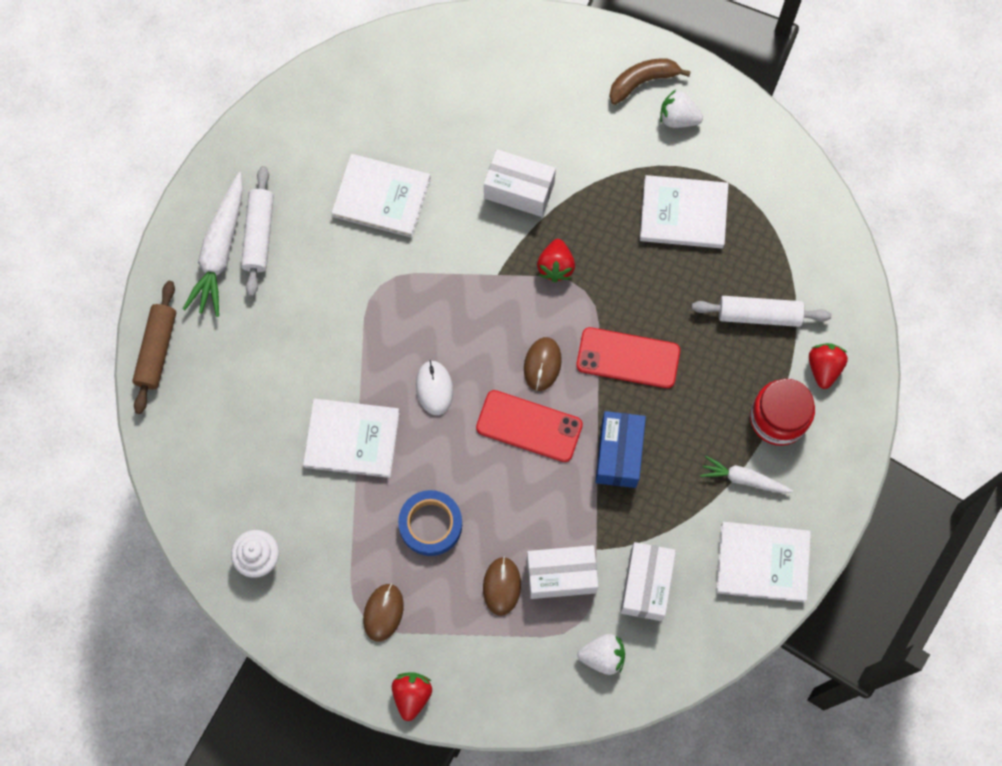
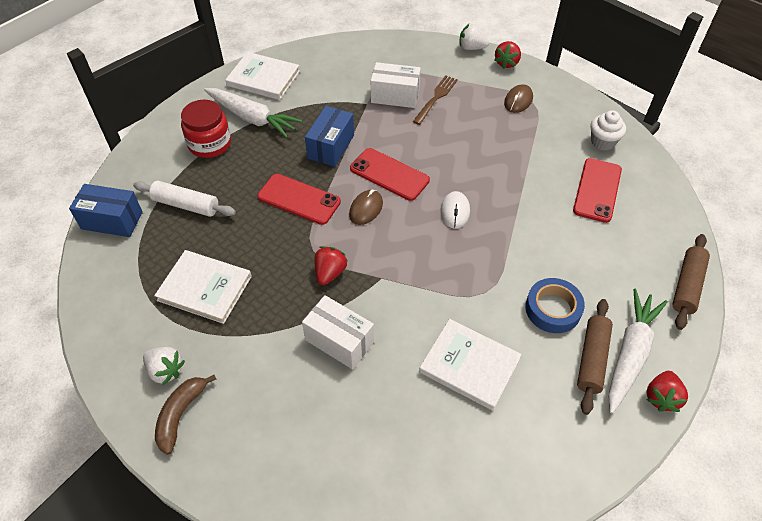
camera: 165 degrees left, 20 degrees down
white rolling pin [241,166,274,296] -> brown rolling pin [577,299,613,415]
white book [303,399,400,478] -> none
blue tape [398,490,462,556] -> blue tape moved to [525,278,585,333]
brown mouse [483,557,521,616] -> brown fork [413,75,458,125]
white strawberry [577,634,625,675] -> white strawberry moved to [460,24,489,50]
brown banana [609,59,691,105] -> brown banana turned 120 degrees clockwise [155,375,217,455]
white box [620,542,676,621] -> none
white carrot [700,456,793,493] -> white carrot [204,88,302,138], size x1.71
red strawberry [809,343,848,389] -> red strawberry moved to [646,371,688,412]
none -> blue box [69,184,143,237]
none -> red phone [573,158,622,223]

